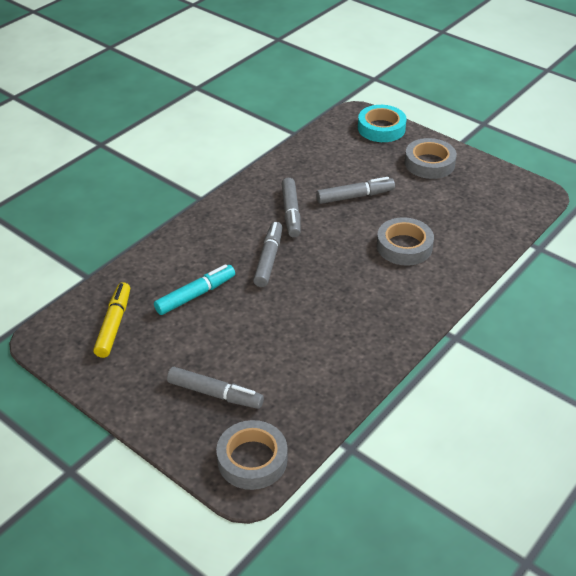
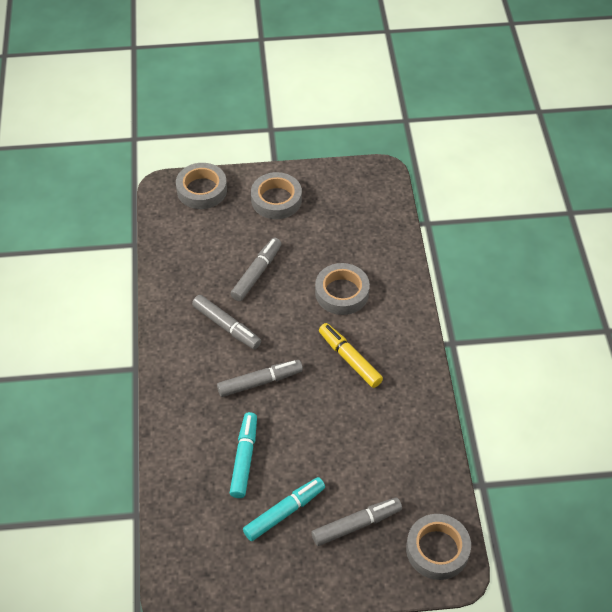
camera: 45 degrees left, 10 degrees up
yellow marker [93,282,130,358] -> yellow marker moved to [319,323,383,388]
grey marker [253,222,283,287] -> grey marker turned 105 degrees clockwise [217,360,303,397]
turquoise tape [358,105,407,142] -> grey tape [176,163,227,209]
none -> turquoise marker [243,477,325,541]

